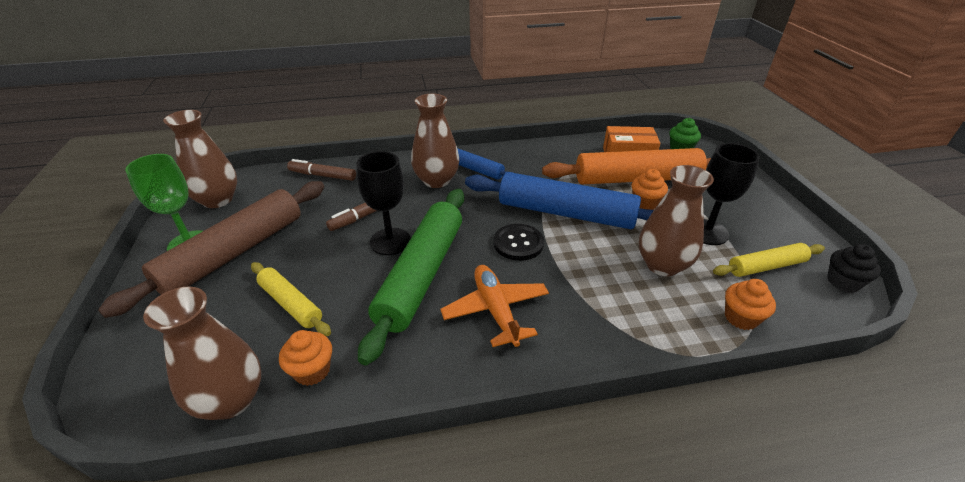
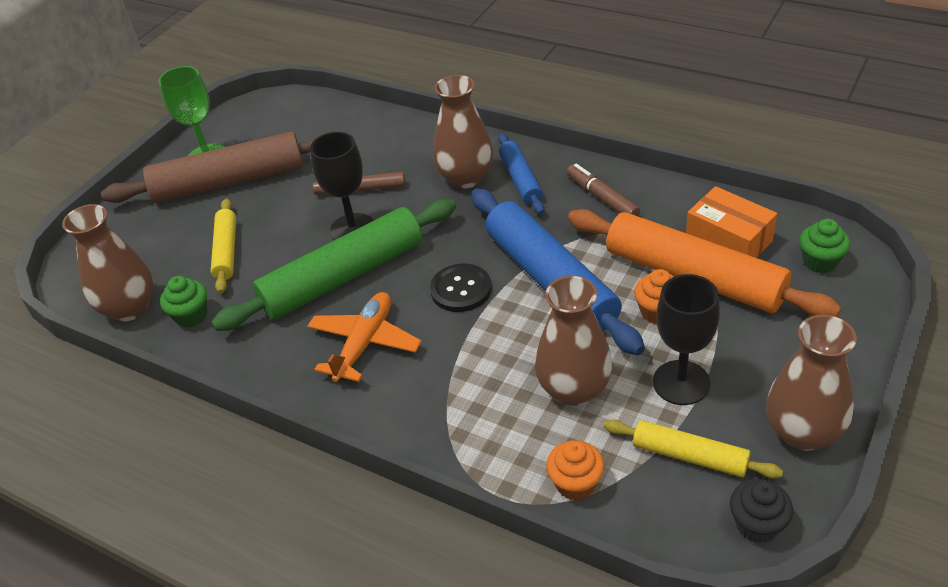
camera: 45 degrees right, 5 degrees up
brown vase [163,110,237,208] -> brown vase moved to [766,315,857,451]
orange cupcake [279,330,332,386] -> green cupcake [160,276,207,328]
brown marker [287,159,356,181] -> brown marker moved to [567,164,640,216]

